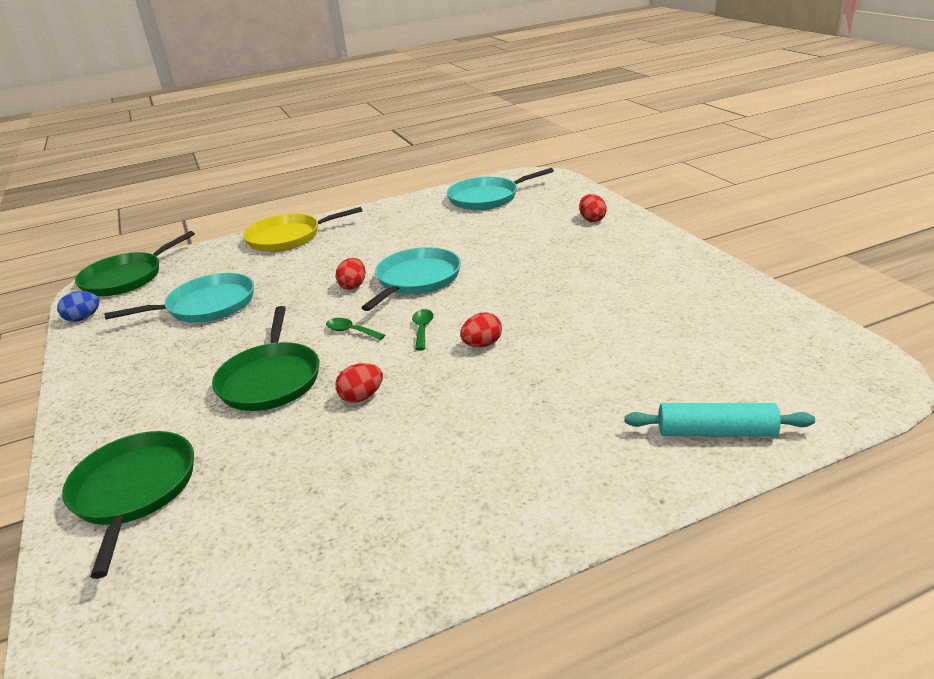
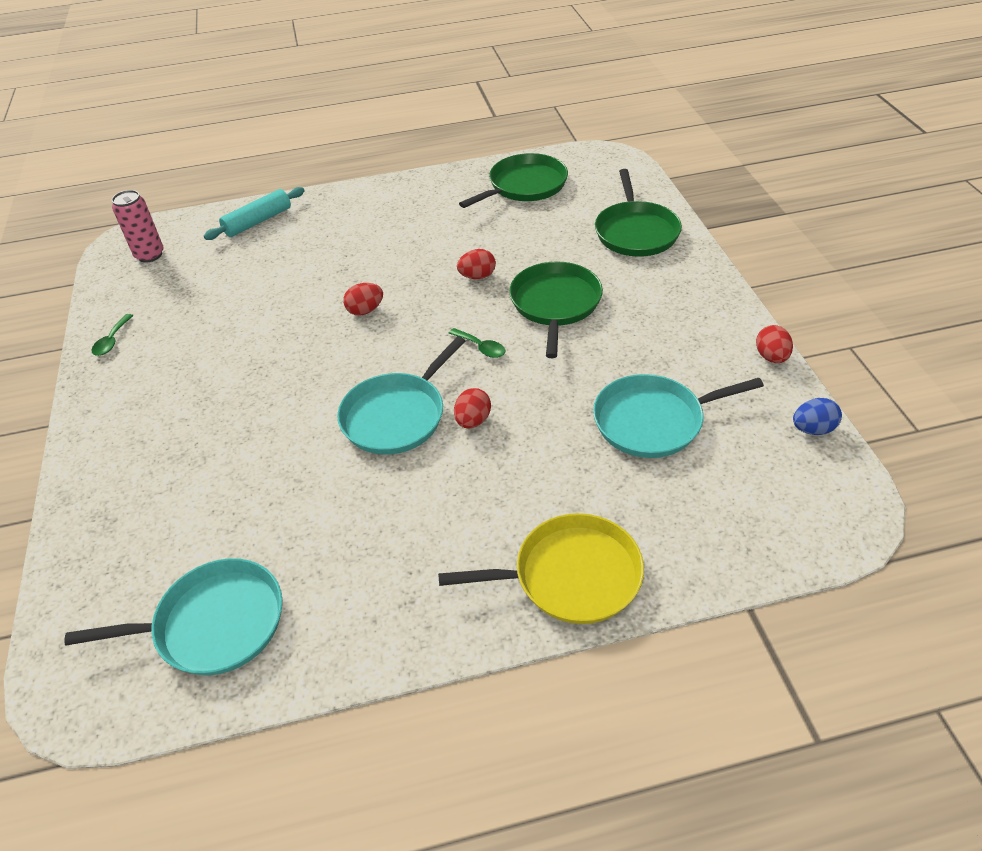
camera: 170 degrees left, 15 degrees up
green pan [75,231,195,296] -> green pan moved to [459,153,568,208]
green spoon [412,309,433,350] -> green spoon moved to [91,314,133,356]
red egg [579,194,607,222] -> red egg moved to [756,325,793,363]
turquoise rolling pin [625,403,815,437] -> turquoise rolling pin turned 60 degrees counterclockwise [204,187,305,240]
none -> pink can [112,190,164,263]

